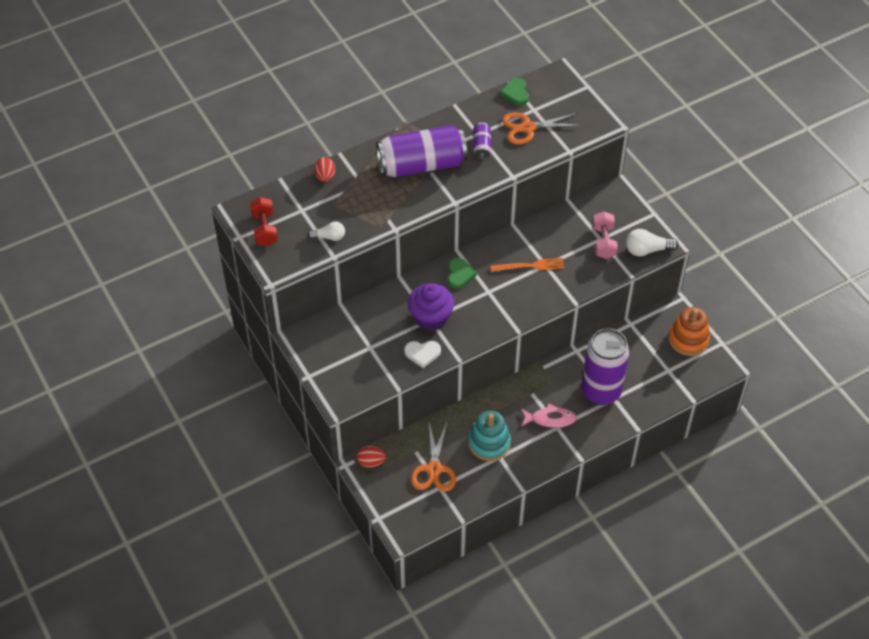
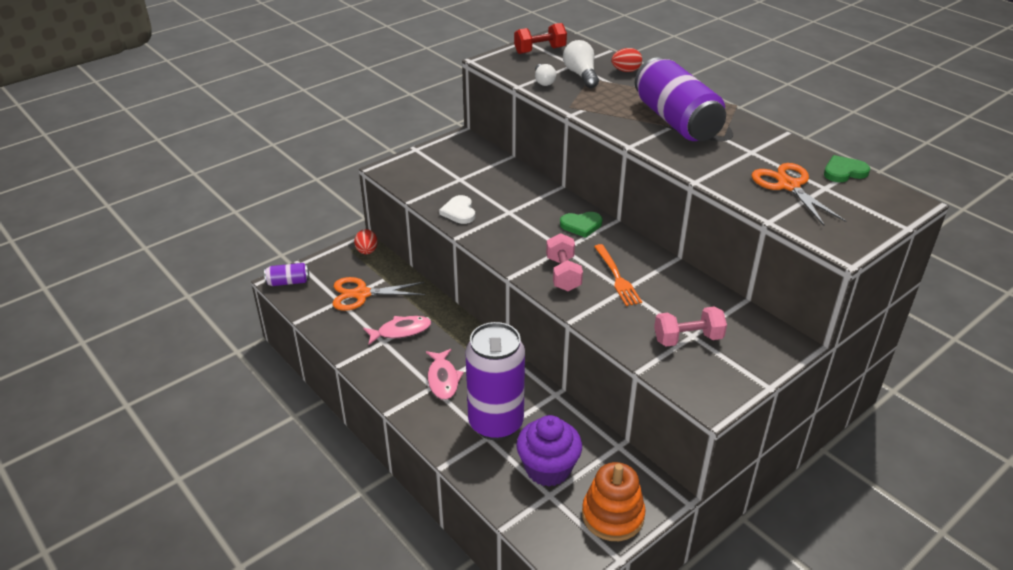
camera: 80 degrees right, 15 degrees down
purple cupcake [408,283,454,331] -> purple cupcake moved to [516,415,582,487]
turquoise stacking toy [468,410,511,461] -> pink fish [363,316,431,345]
purple can [473,122,491,159] -> purple can moved to [264,263,310,286]
white light bulb [626,229,678,257] -> white light bulb moved to [563,40,599,88]
none -> pink dumbbell [546,233,583,291]

